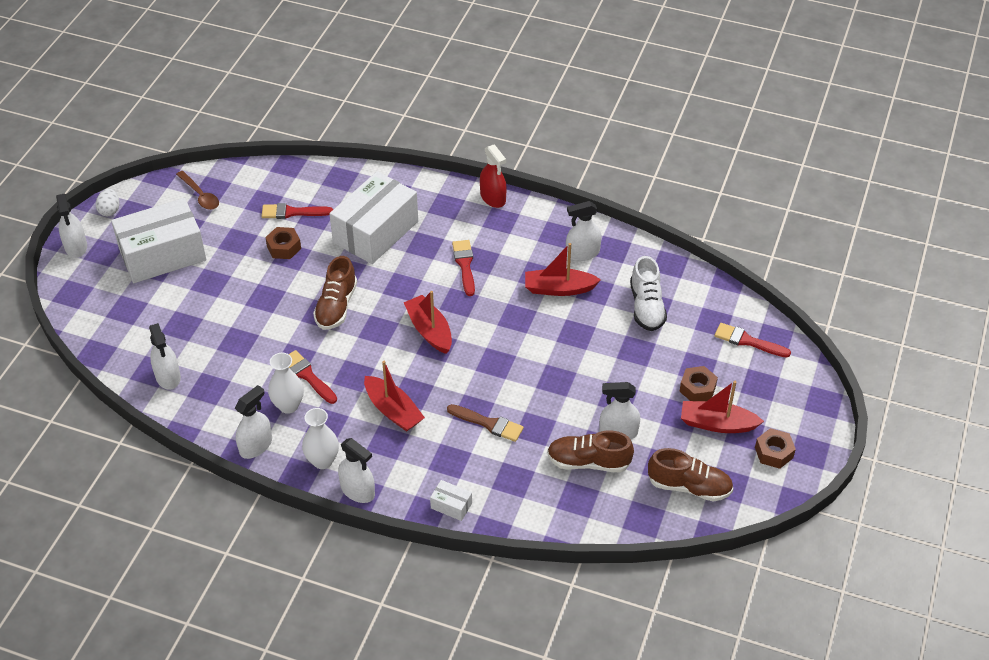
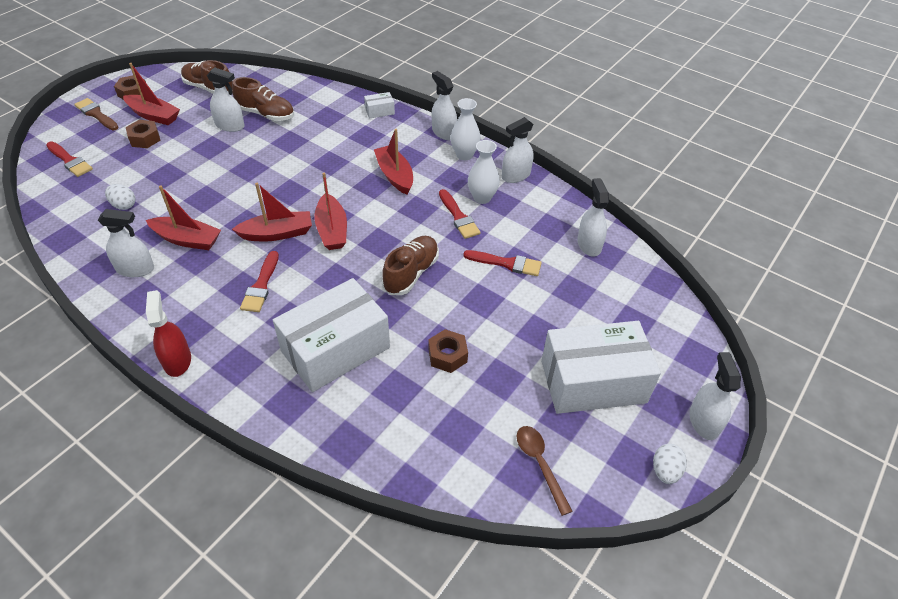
camera: 165 degrees left, 0 degrees up
red brush [262,203,333,219] -> red brush moved to [464,250,542,276]
white box [430,480,472,521] -> white box turned 60 degrees counterclockwise [364,92,395,119]
brown brush [447,404,524,442] -> brown brush moved to [74,98,119,131]
white shoe [630,256,667,331] -> white egg [105,184,135,210]
none -> red boat [232,183,312,241]

